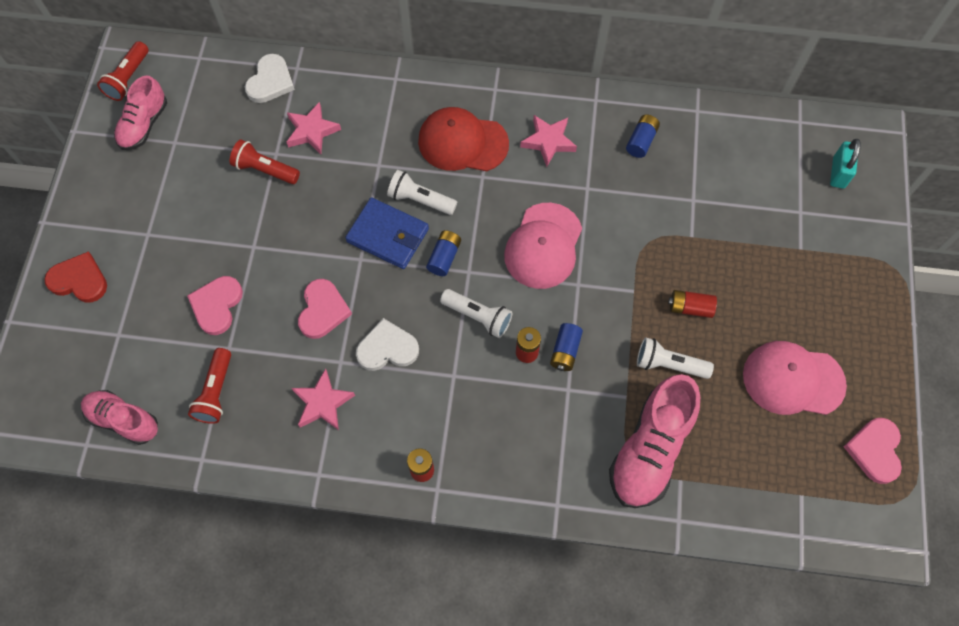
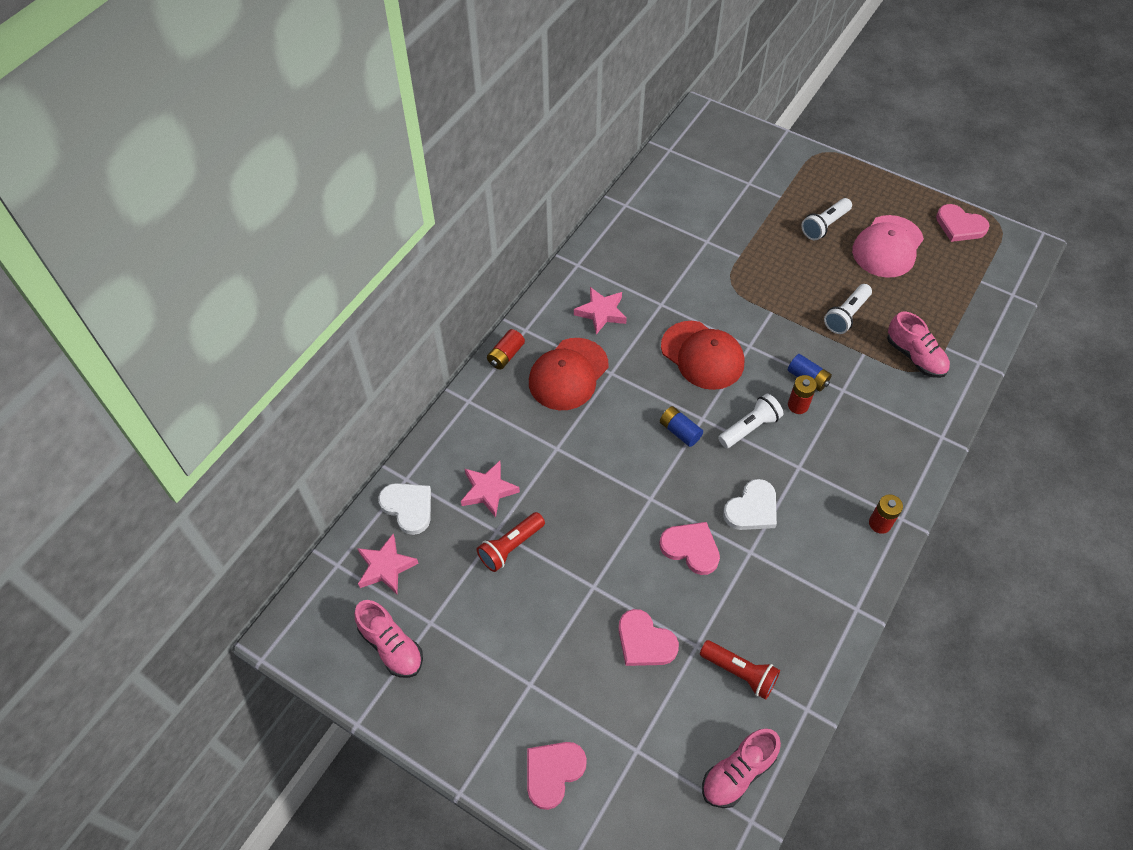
camera: 65 degrees left, 10 degrees down
red heart [44,252,107,303] -> pink heart [527,742,587,810]
red flashlight [97,41,148,101] -> none
pink star [292,368,355,430] -> pink star moved to [357,534,419,594]
blue wallet [345,197,429,269] -> none
white heart [356,318,419,371] -> white heart turned 150 degrees counterclockwise [723,479,777,530]
white flashlight [387,170,457,215] -> white flashlight moved to [802,198,852,240]
pink cap [504,203,582,289] -> red cap [661,321,744,390]
pink shoe [609,374,700,508] -> pink shoe [887,312,950,378], size x0.64
blue battery [626,115,660,158] -> none
red battery [668,290,717,318] -> red battery moved to [487,329,525,370]
turquoise padlock [830,139,861,189] -> none

